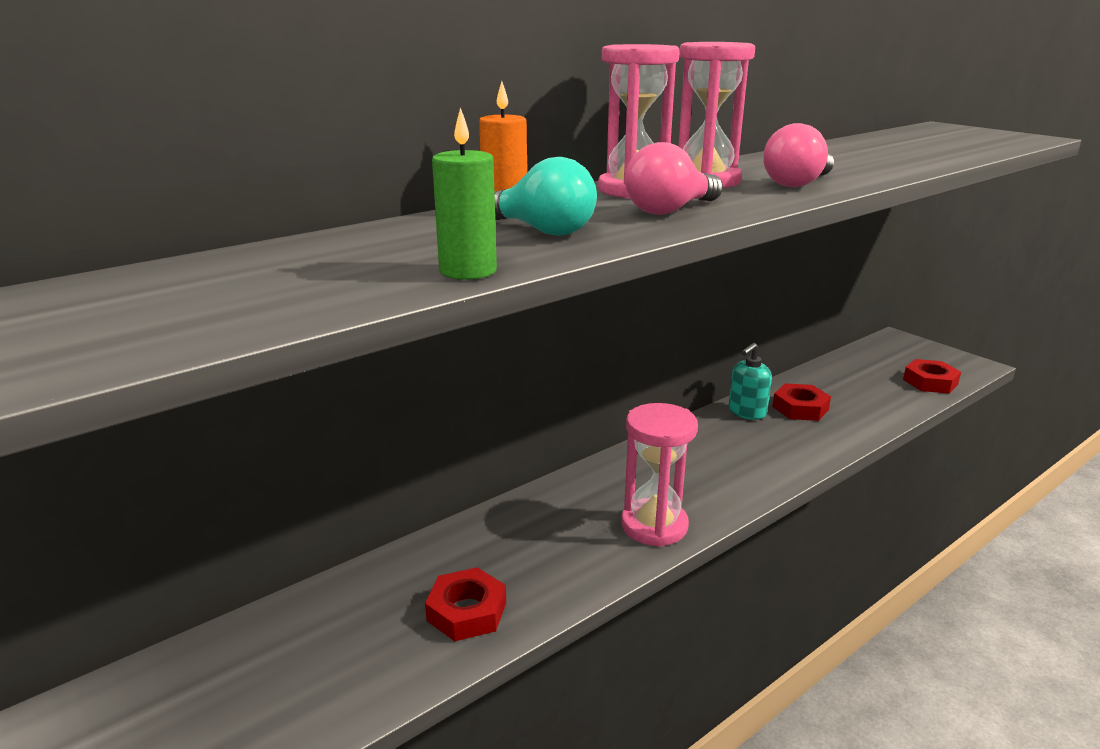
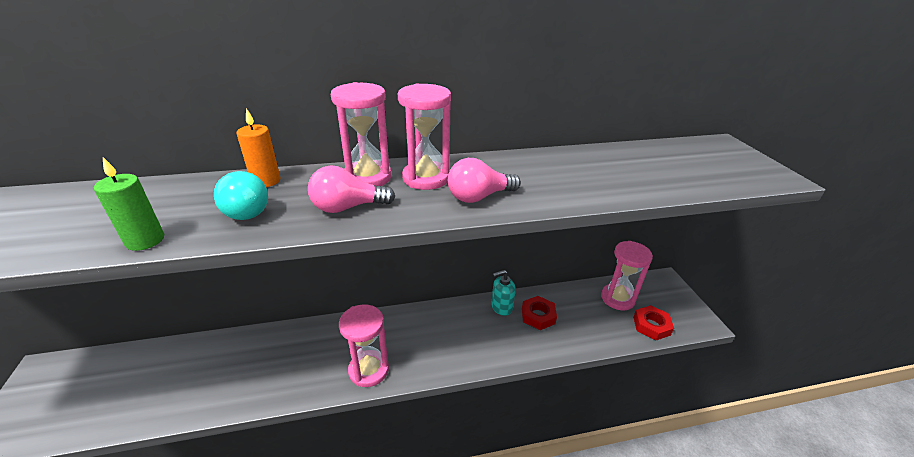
camera: 25 degrees right, 10 degrees up
red nut [425,567,506,641] -> none
none -> pink hourglass [601,241,653,310]

